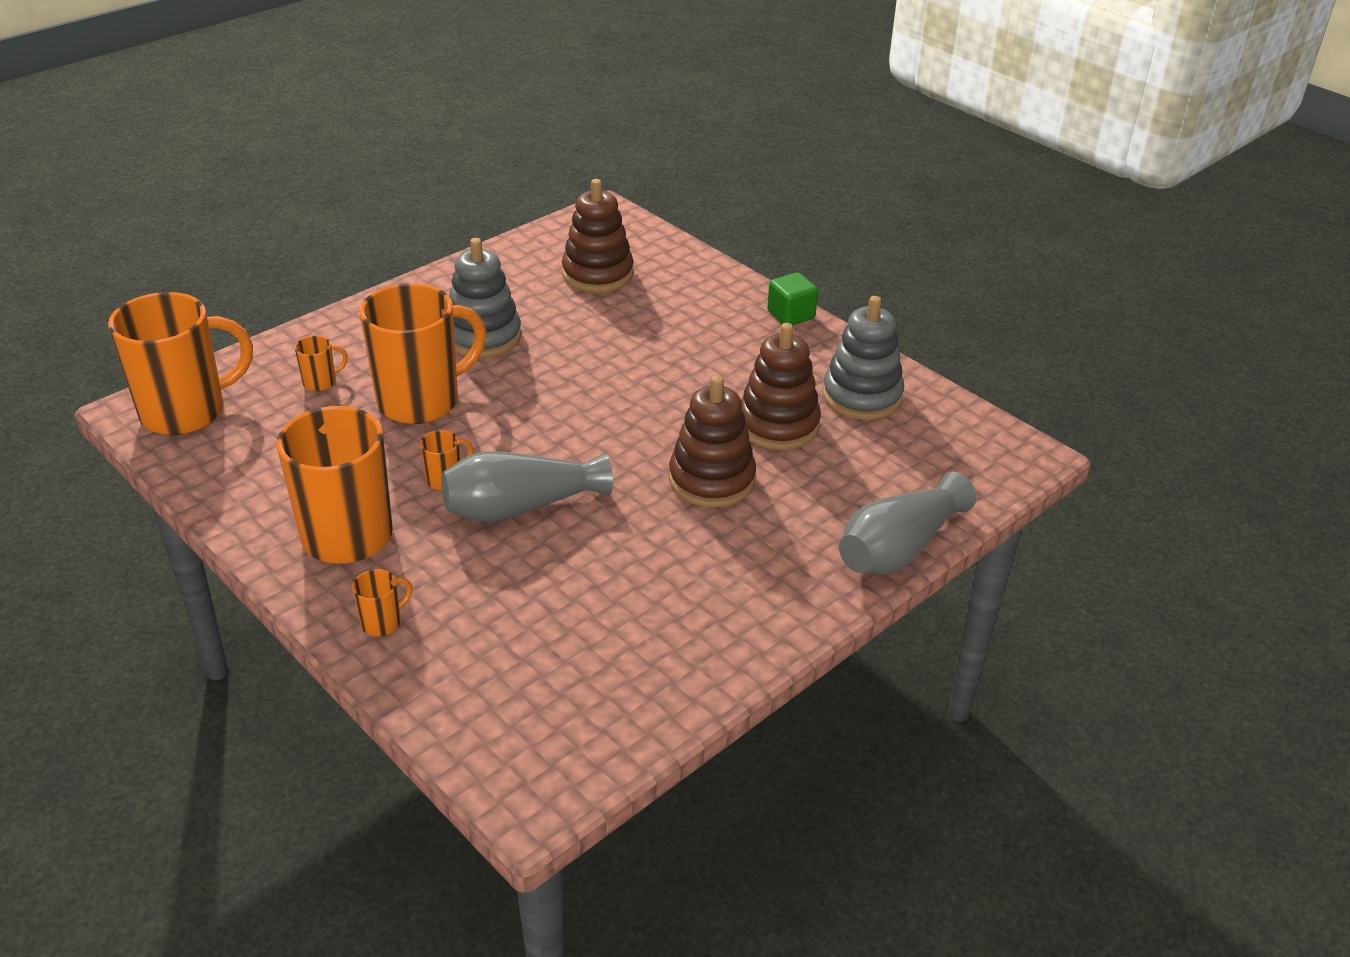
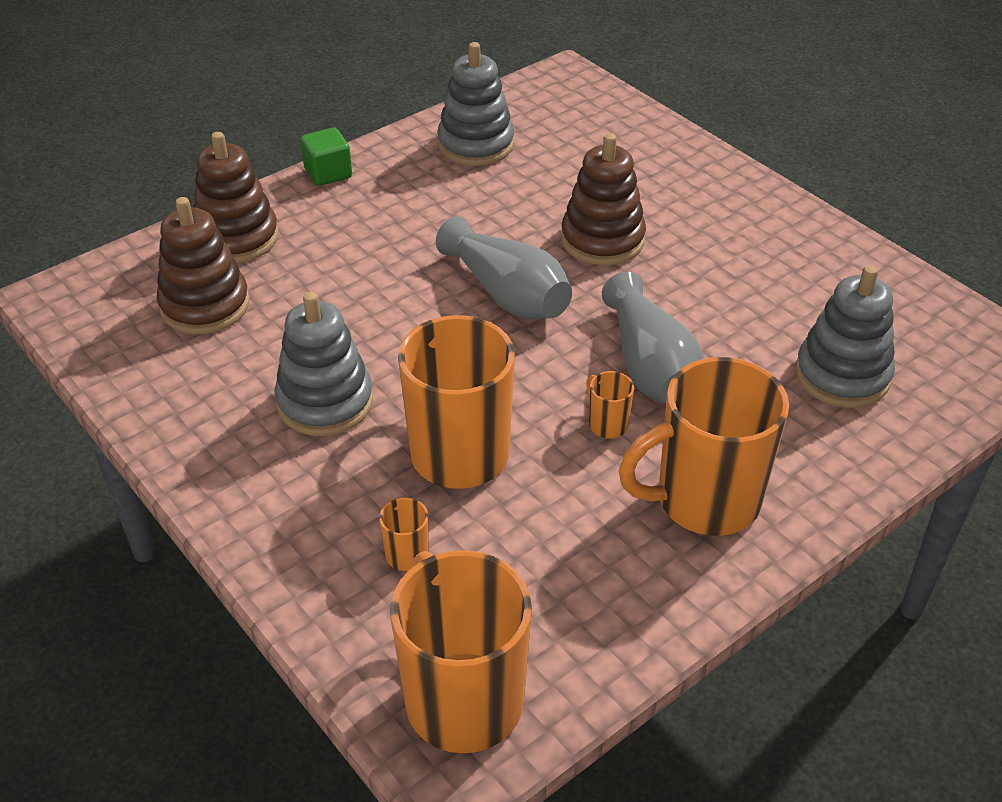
camera: 85 degrees left, 5 degrees up
orange mug [352,569,412,636] -> none
brown stacking toy [741,323,821,450] -> brown stacking toy moved to [194,132,279,263]
grey vase [839,472,976,575] -> grey vase moved to [436,216,572,319]
none -> grey stacking toy [795,265,895,408]

